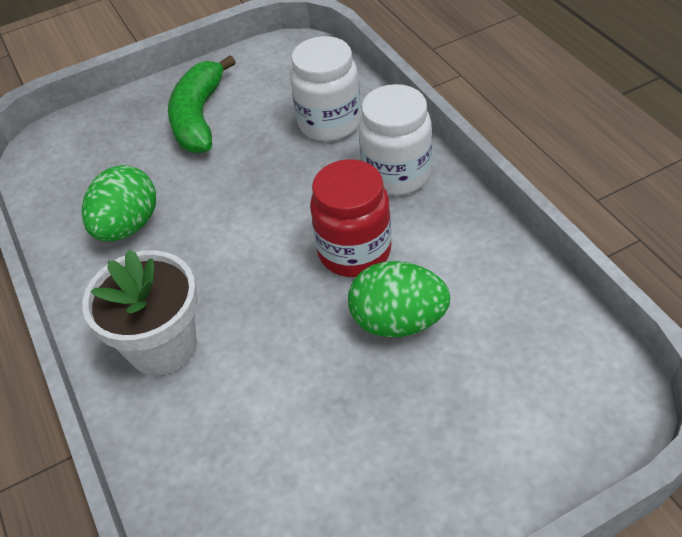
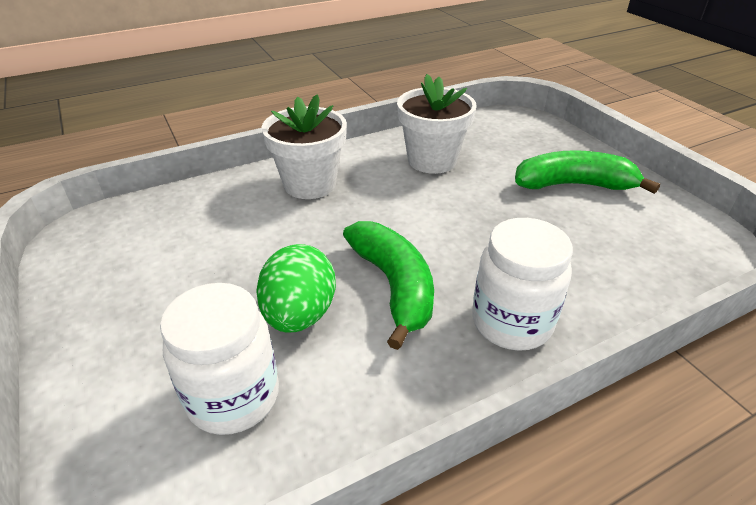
camera: 85 degrees right, 10 degrees down
green egg [82,165,156,242] -> white flower pot [397,74,477,174]
white jar [290,36,361,141] -> white jar moved to [160,283,279,435]
red jar [310,159,391,277] -> green banana [343,221,434,350]

